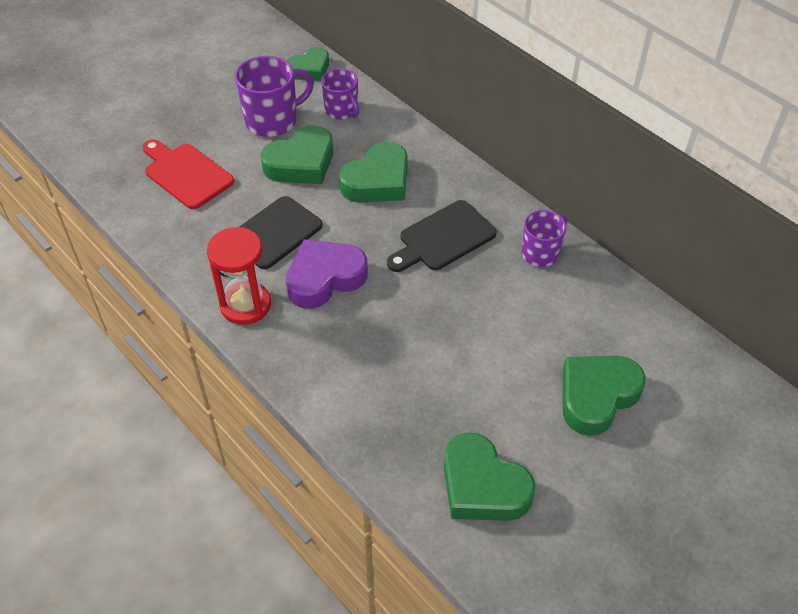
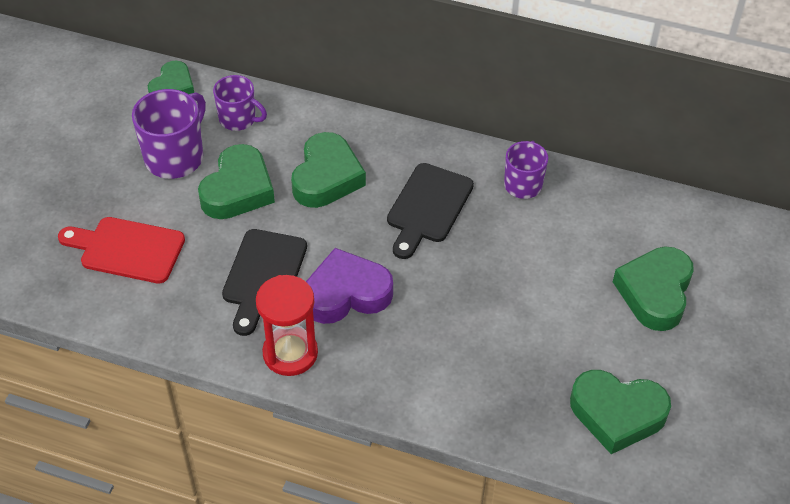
camera: 30 degrees left, 0 degrees up
purple heart [286,239,368,309] -> purple heart turned 45 degrees clockwise [306,248,393,324]

